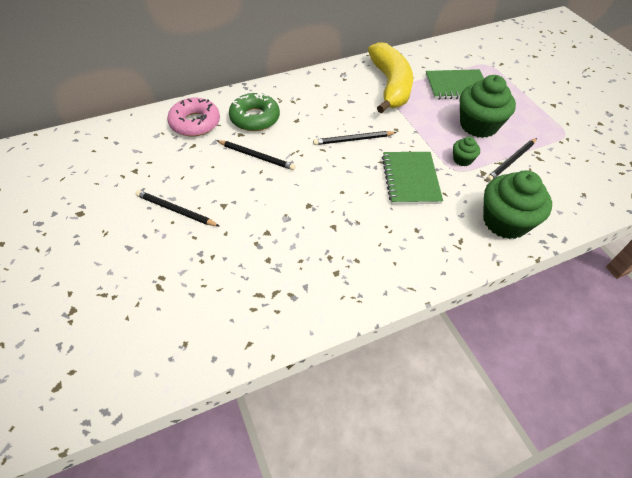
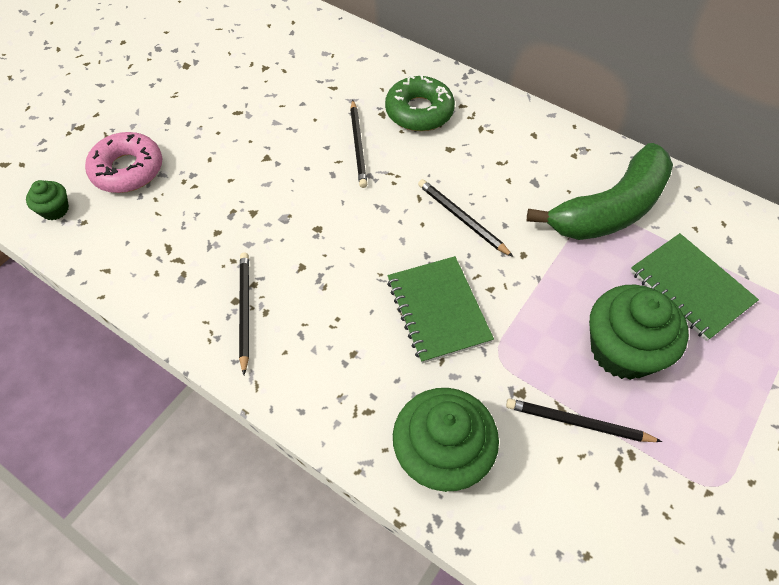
camera: 60 degrees right, 5 degrees up
black pencil [136,190,219,226] -> black pencil moved to [239,253,249,375]
pink donut [167,98,220,137] -> pink donut moved to [85,132,162,193]
yellow banana [368,42,413,113] -> green banana [527,143,673,240]
green notebook [382,152,443,204] -> green notebook turned 75 degrees counterclockwise [387,256,494,363]
green cupcake [453,137,480,166] -> green cupcake moved to [26,180,69,220]

